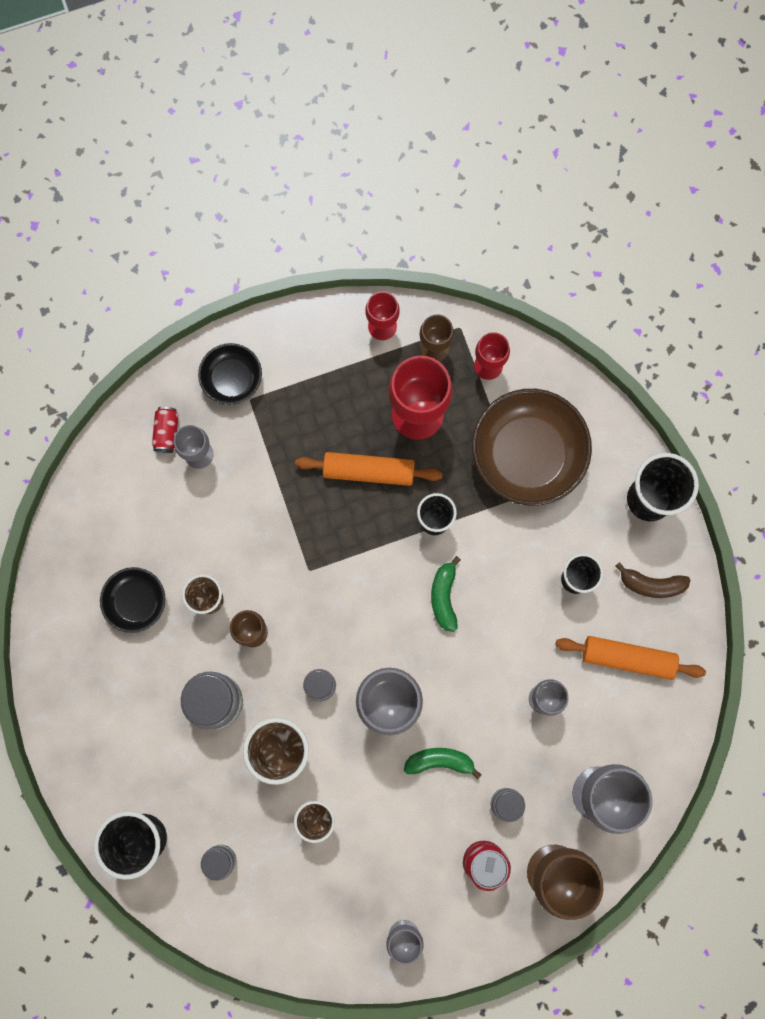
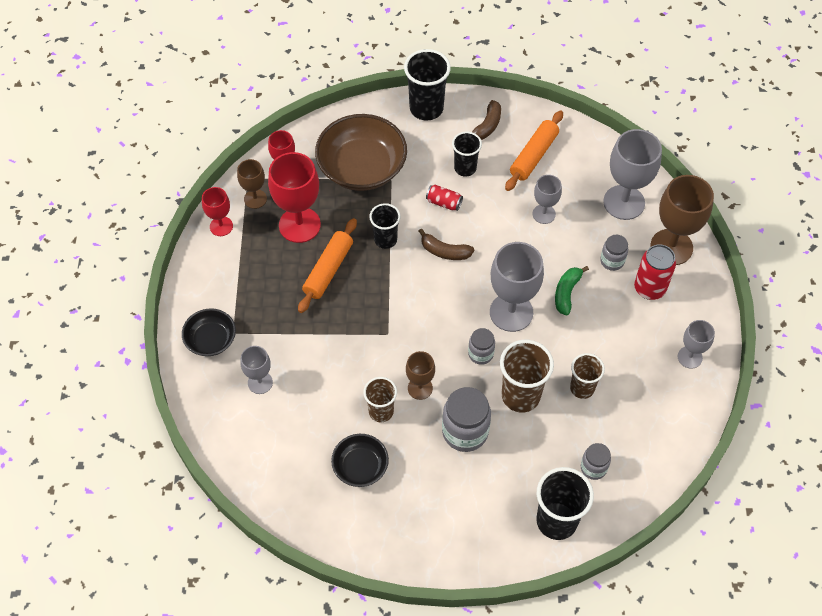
camera: 70 degrees left, 20 degrees down
red can [152,407,179,453] -> red can moved to [426,185,463,211]
green banana [431,556,461,632] -> brown banana [419,229,474,260]

